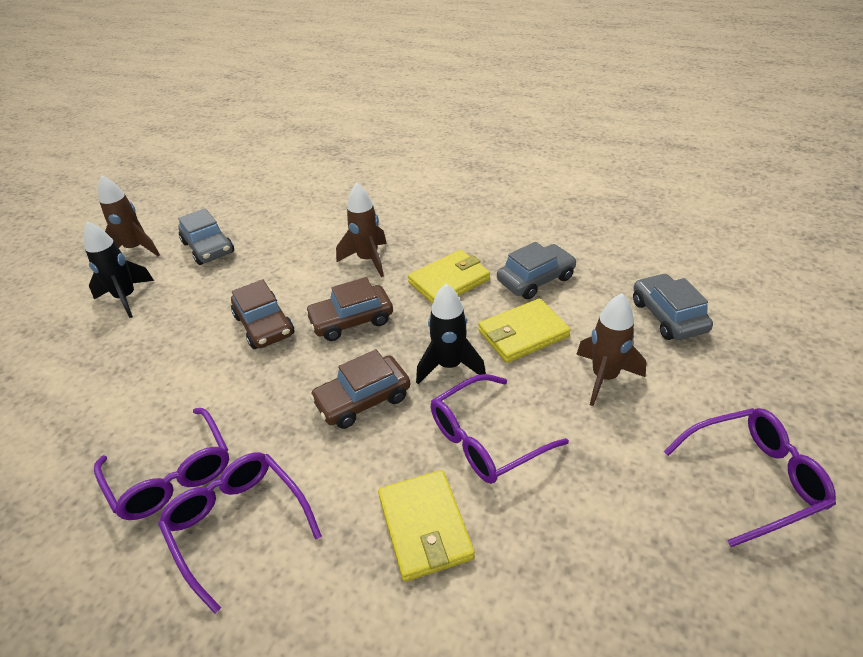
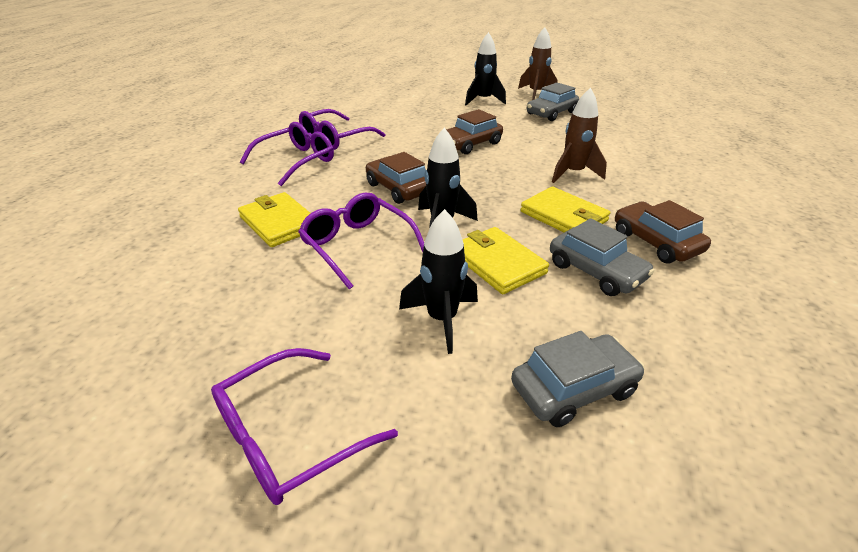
camera: 80 degrees right, 5 degrees down
brown car [305,277,393,341] -> brown car moved to [615,200,711,263]
yellow wallet [378,470,475,582] -> yellow wallet turned 75 degrees clockwise [238,192,310,247]
brown rocket [576,293,646,406] -> black rocket [399,209,478,354]
purple glasses [664,408,836,547] -> purple glasses turned 75 degrees clockwise [211,348,398,505]

